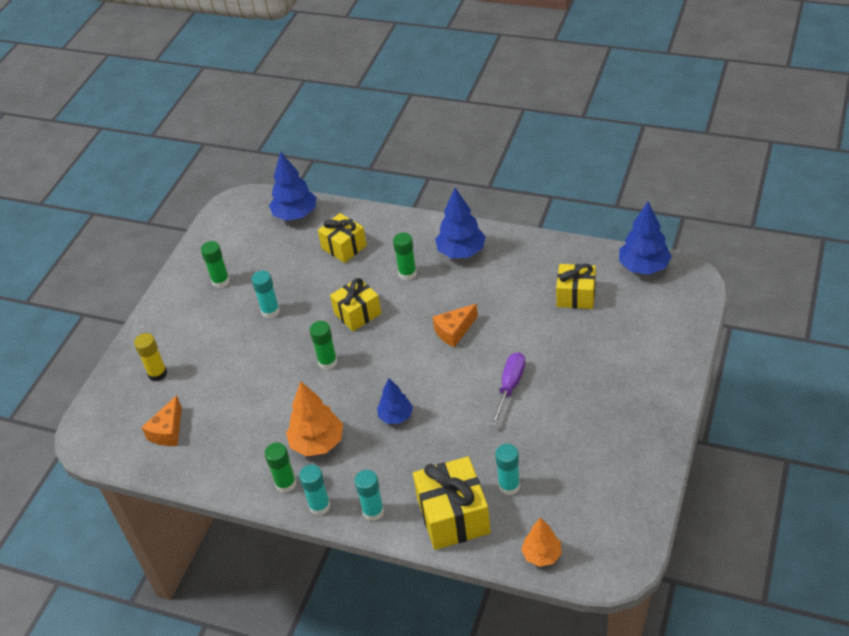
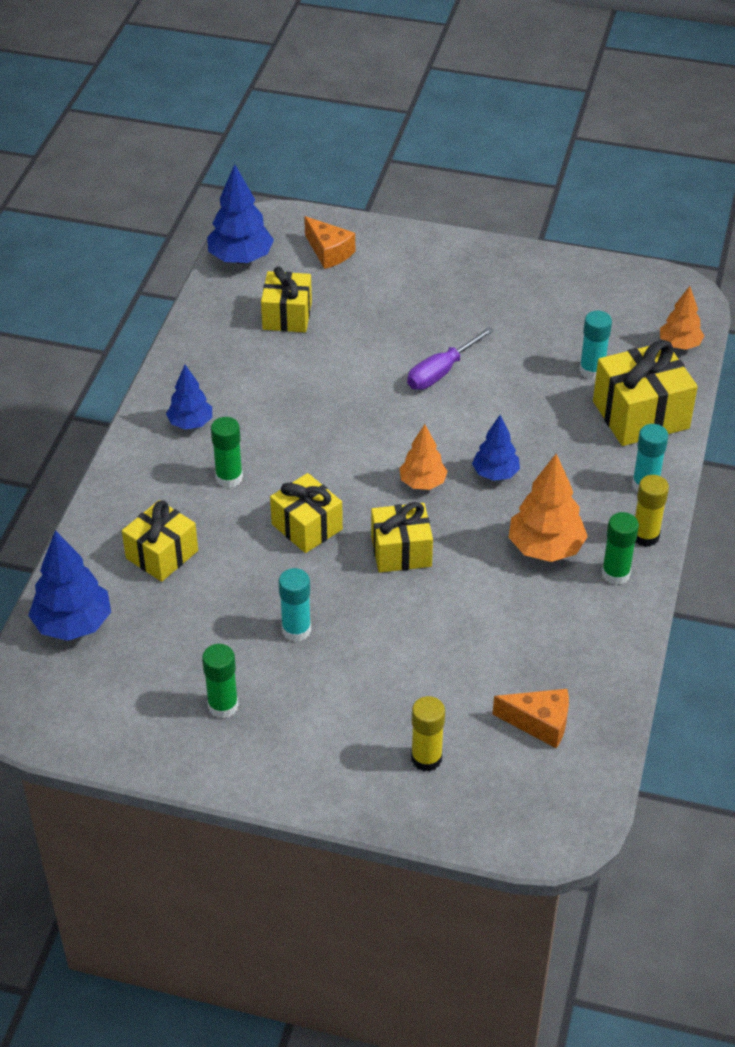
camera: 100 degrees left, 0 degrees up
turquoise glue stick [299,465,330,516] -> yellow glue stick [635,475,669,547]
green glue stick [310,321,337,370] -> yellow gift [371,502,433,573]
orange cheese [433,304,478,348] -> orange cheese moved to [304,216,355,269]
blue tree [435,188,486,258] -> blue tree [166,365,212,430], size x0.64
purple screwdriver [490,352,526,427] -> purple screwdriver turned 60 degrees counterclockwise [407,327,494,390]
none -> orange tree [399,424,448,490]

